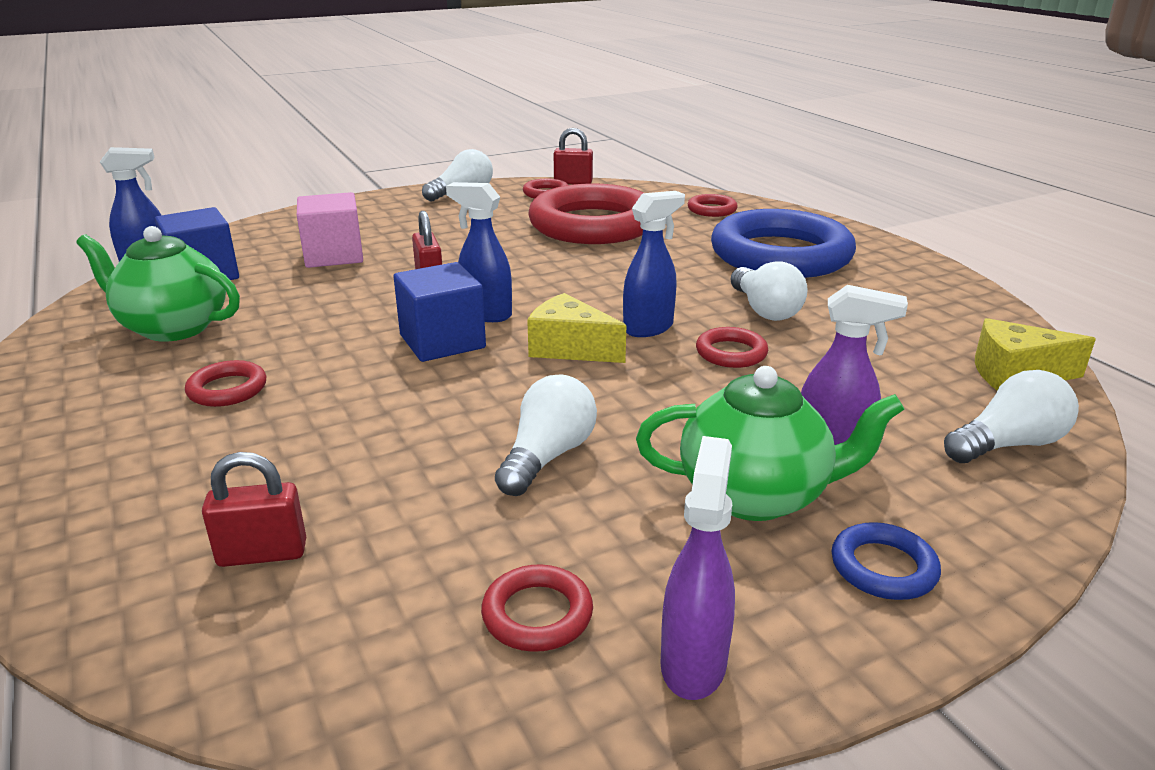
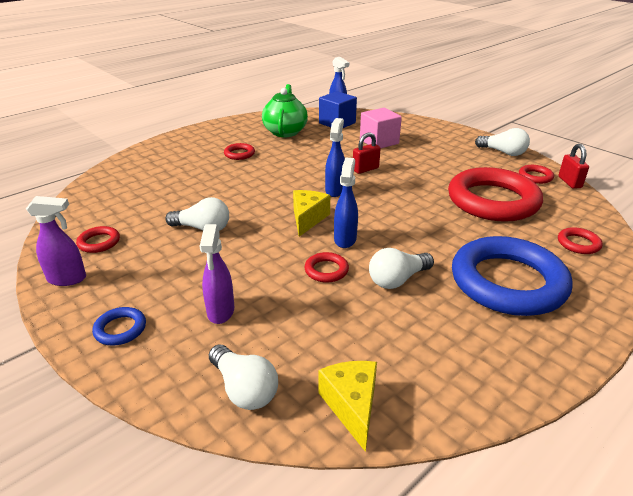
camera: 75 degrees right, 5 degrees up
red padlock [202,452,306,567] -> none
blue cube [393,262,486,362] -> none
blue spray bottle [623,191,685,337] -> blue spray bottle turned 120 degrees counterclockwise [334,158,358,248]
green teapot [636,366,904,521] -> none

